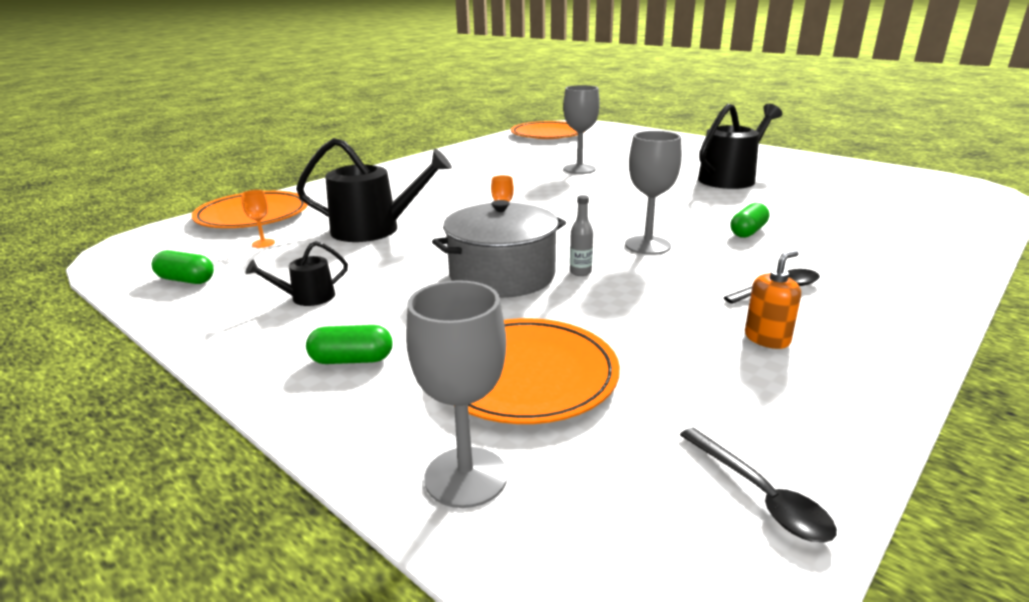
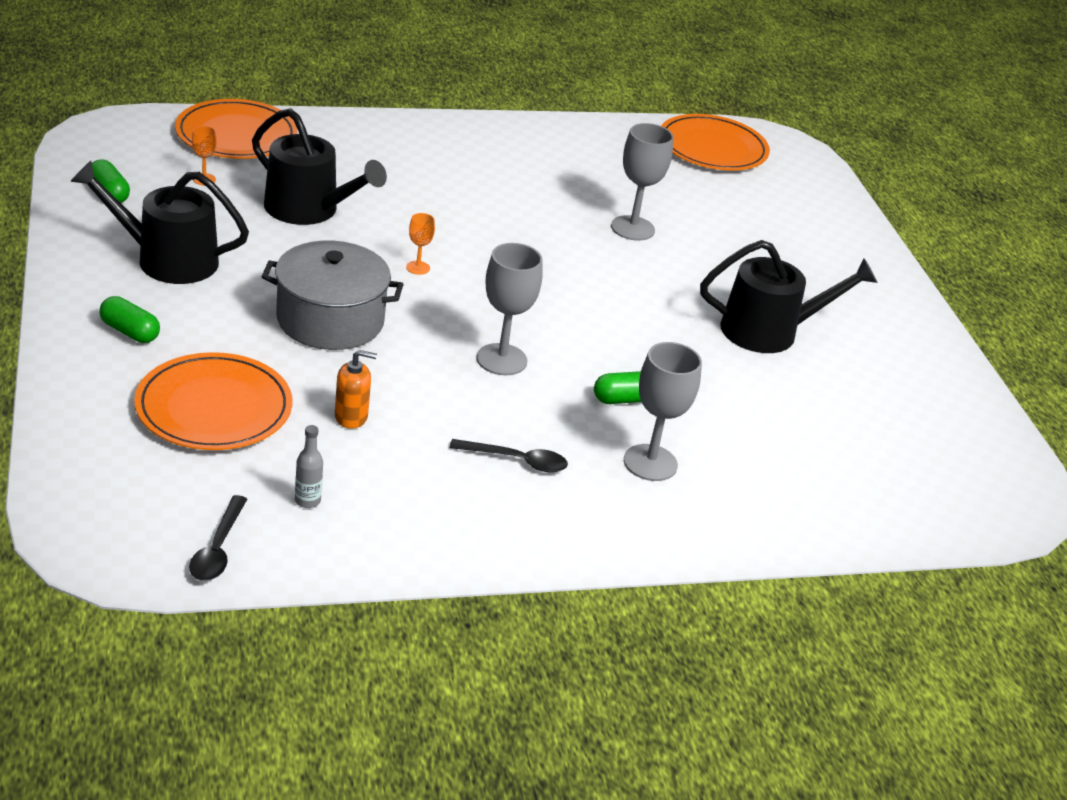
camera: 30 degrees right, 10 degrees up
black watering can [245,241,348,306] -> black watering can [70,161,249,284], size x2.01
grey goblet [406,280,507,508] -> grey goblet moved to [624,342,702,481]
grey bottle [570,195,593,276] -> grey bottle moved to [295,425,323,508]
orange soap dispenser [745,250,801,349] -> orange soap dispenser moved to [335,350,377,429]

